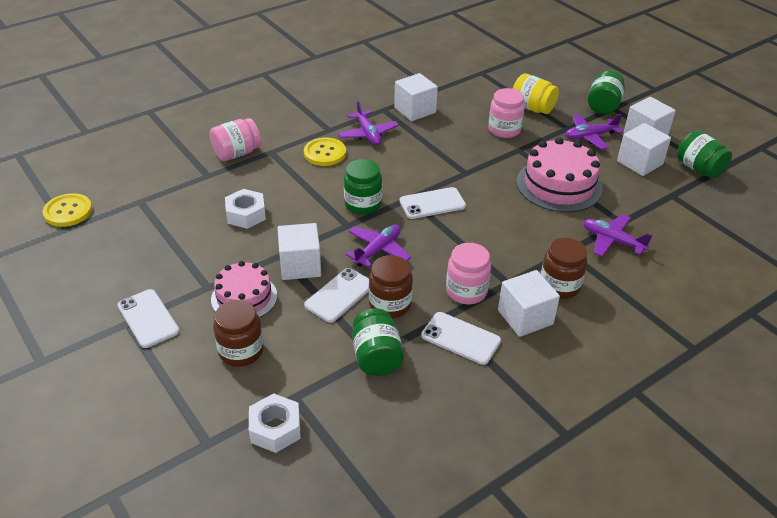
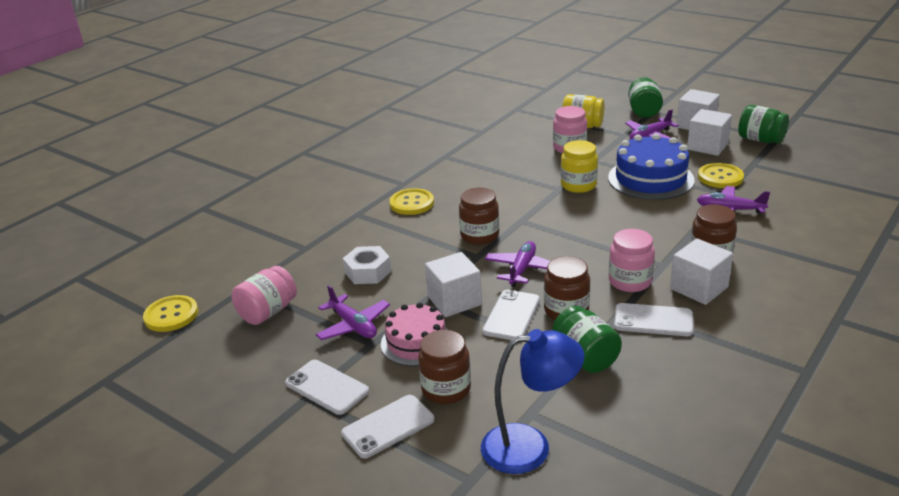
camera: 15 degrees left, 10 degrees down
pink jar [210,118,261,161] -> pink jar moved to [232,266,297,325]
white nut [249,393,301,453] -> blue lamp [481,329,584,474]
purple plane [338,100,399,145] -> purple plane moved to [316,285,390,340]
green jar [344,159,382,215] -> brown jar [459,188,499,245]
white cube [394,73,438,121] -> none
white phone [400,187,466,219] -> white phone moved to [341,395,434,459]
pink cake [516,137,603,212] -> blue cake [608,133,695,200]
none -> yellow jar [561,140,598,193]
none -> yellow button [698,163,744,188]

